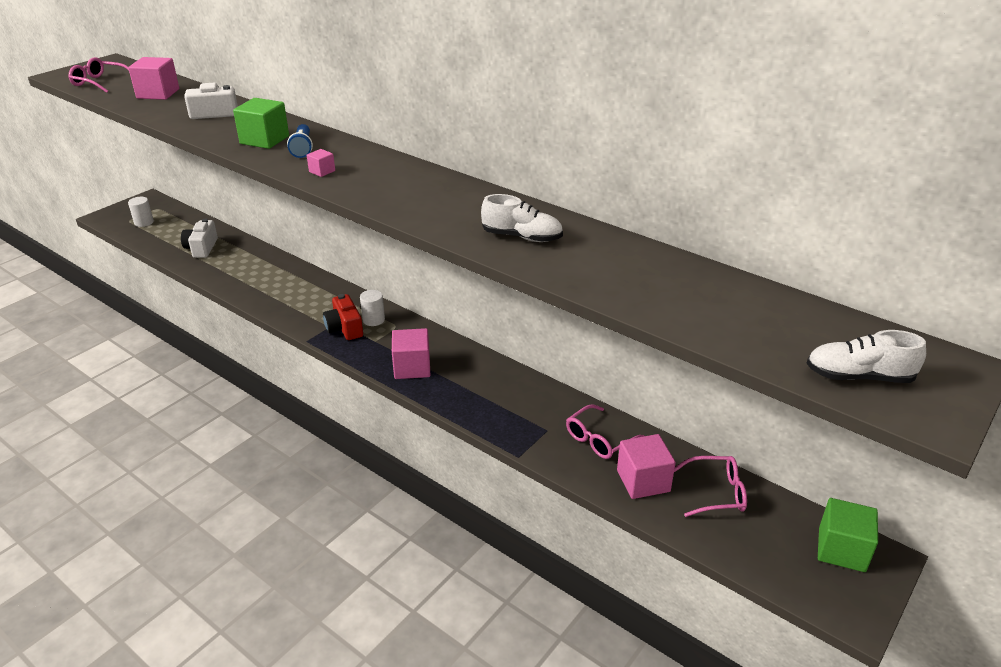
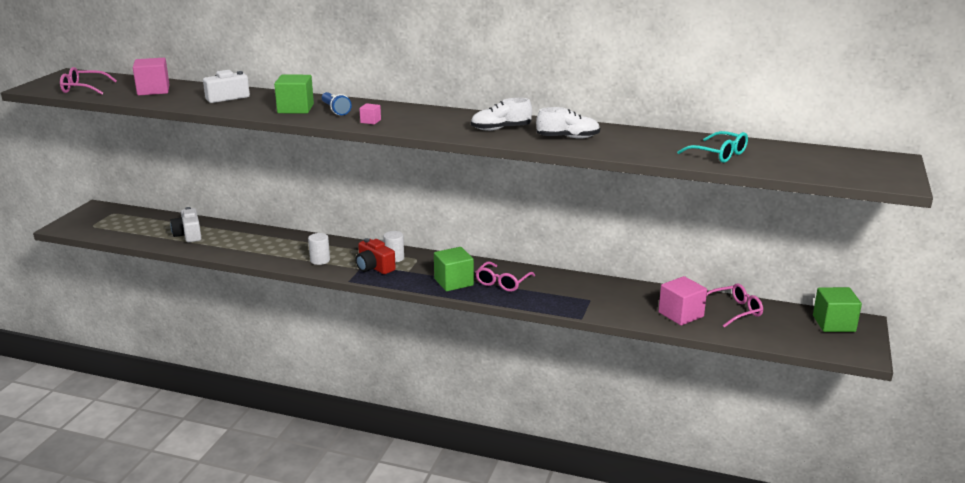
camera: 20 degrees left, 10 degrees down
white cylinder [128,197,154,227] -> white cylinder moved to [308,233,330,265]
pink cube [392,328,430,379] -> green cube [434,247,474,291]
pink glasses [566,404,645,459] -> pink glasses moved to [476,262,535,292]
white shoe [806,330,926,383] -> white shoe moved to [471,98,532,131]
none -> turquoise glasses [677,131,748,163]

